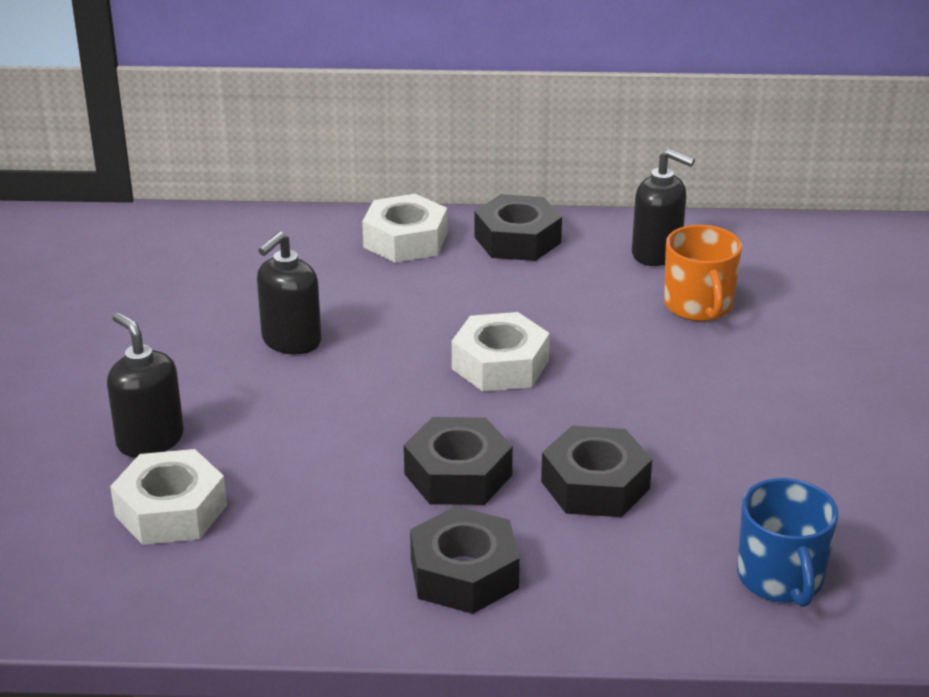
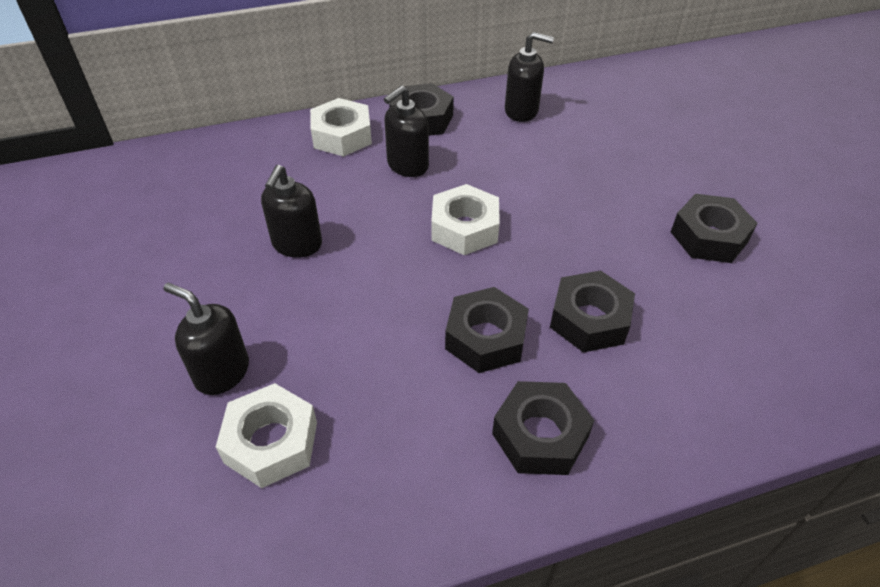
camera: 20 degrees left, 15 degrees up
orange mug [664,225,742,321] -> none
blue mug [737,478,838,607] -> none
none -> black soap dispenser [384,86,429,177]
none -> black nut [671,194,757,263]

